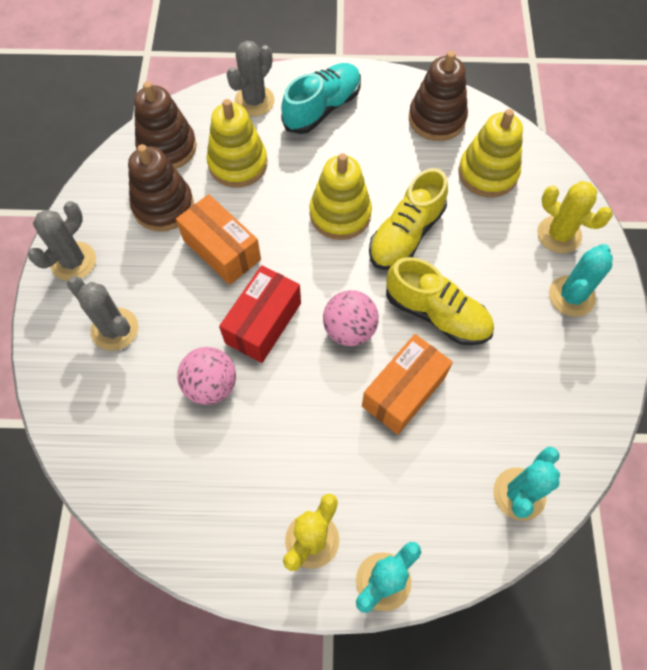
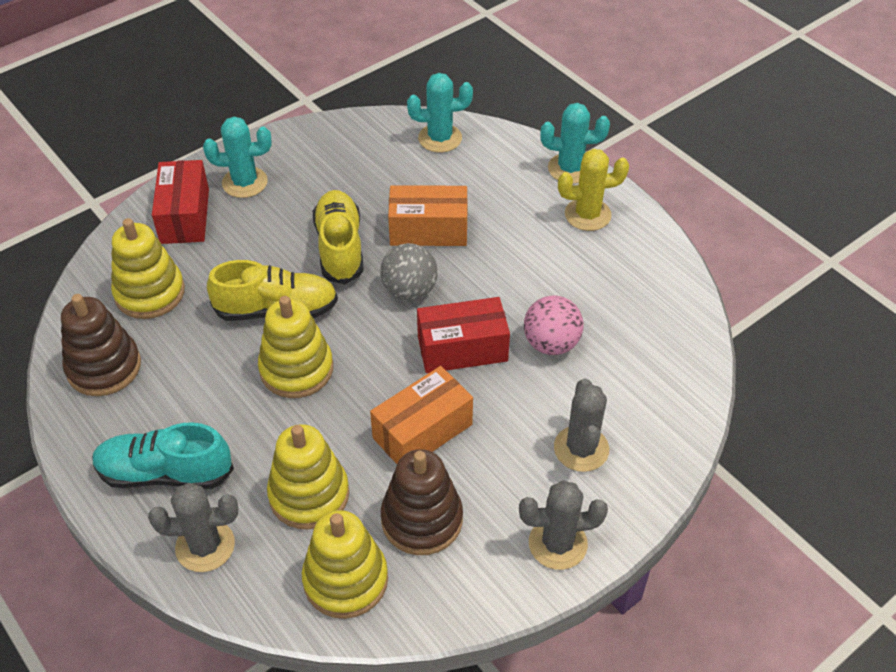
camera: 130 degrees left, 15 degrees down
brown stacking toy [134,81,197,169] -> yellow stacking toy [302,510,388,619]
orange box [176,194,261,285] -> orange box turned 45 degrees clockwise [370,366,473,464]
pink ball [323,290,379,346] -> grey ball [380,243,438,301]
yellow cactus [537,181,613,253] -> red box [152,160,209,244]

